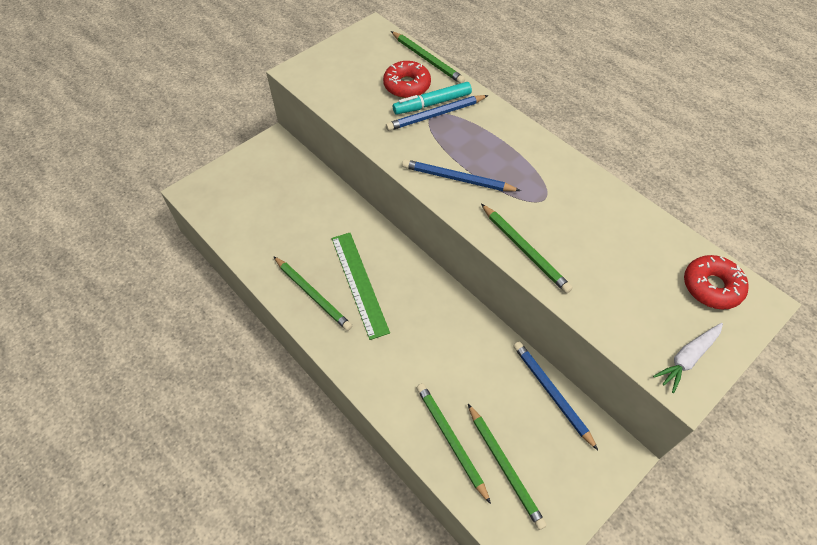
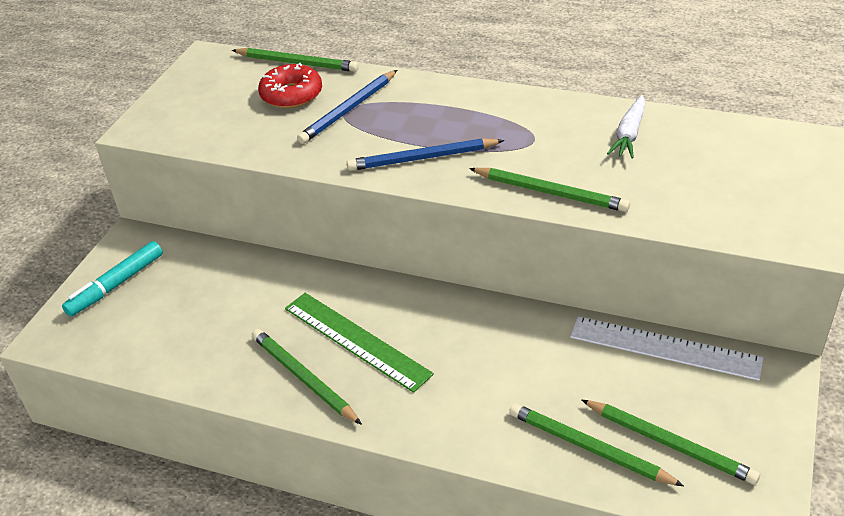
camera: 25 degrees left, 15 degrees down
green pencil [273,256,352,331] -> green pencil turned 150 degrees counterclockwise [252,329,362,425]
turquoise marker [393,82,472,114] -> turquoise marker moved to [62,241,163,317]
blue pencil [513,341,598,450] -> white ruler [570,316,764,381]
white carrot [653,323,723,393] -> white carrot moved to [607,95,645,159]
red donut [684,255,749,310] -> none

